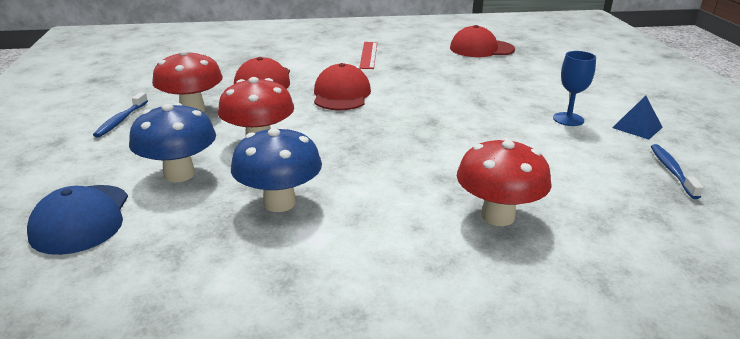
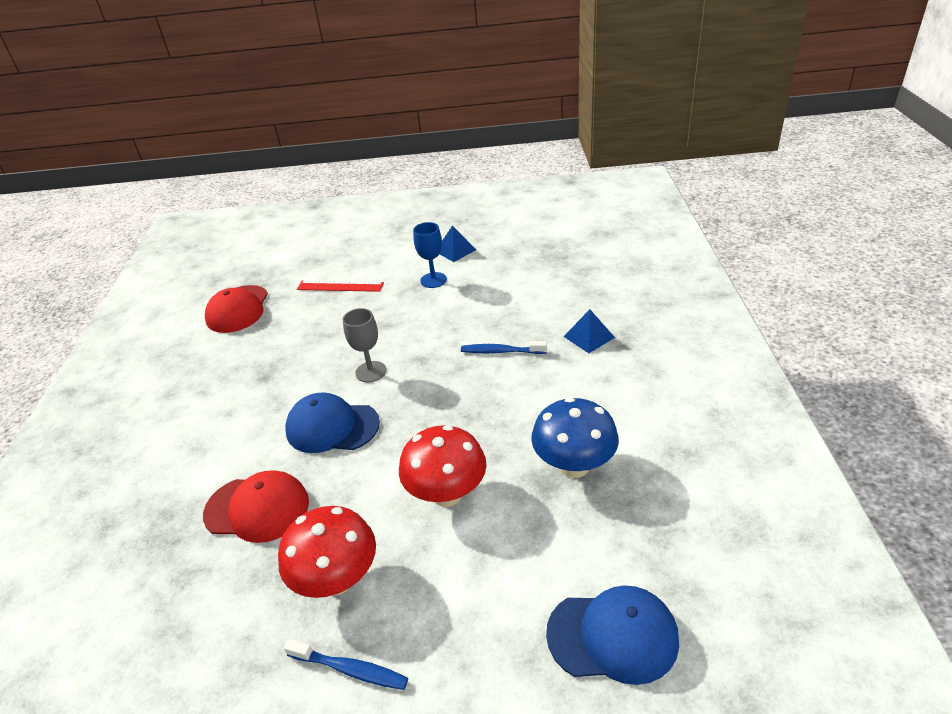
camera: 80 degrees left, 10 degrees up
blue mushroom [129,103,216,182] -> none
red cap [314,63,371,110] -> blue cap [285,392,380,453]
red ruler [359,42,377,69] -> red ruler moved to [297,281,384,292]
red mushroom [457,137,552,226] -> blue pyramid [563,310,615,353]
blue toothbrush [651,144,704,199] -> blue toothbrush moved to [461,341,547,354]
none -> grey goblet [343,308,386,382]

